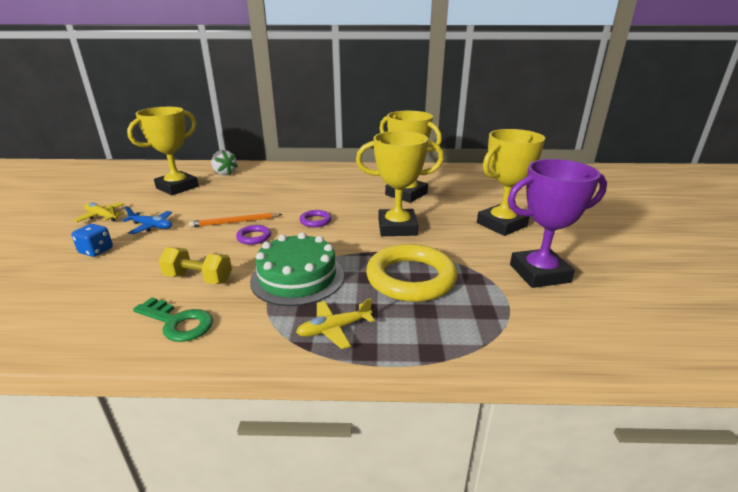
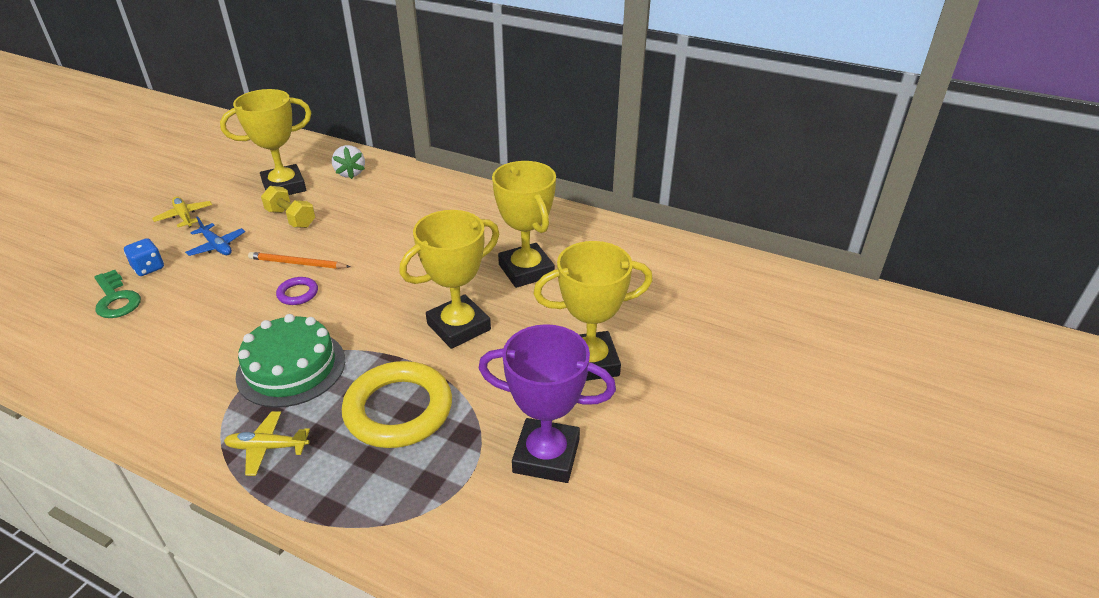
camera: 25 degrees right, 10 degrees up
green key [133,298,213,342] -> green key moved to [94,270,141,318]
yellow dumbbell [159,247,232,284] -> yellow dumbbell moved to [261,186,315,228]
purple ring [300,210,332,227] -> none
yellow trophy [356,131,444,236] -> yellow trophy turned 60 degrees counterclockwise [399,210,499,349]

